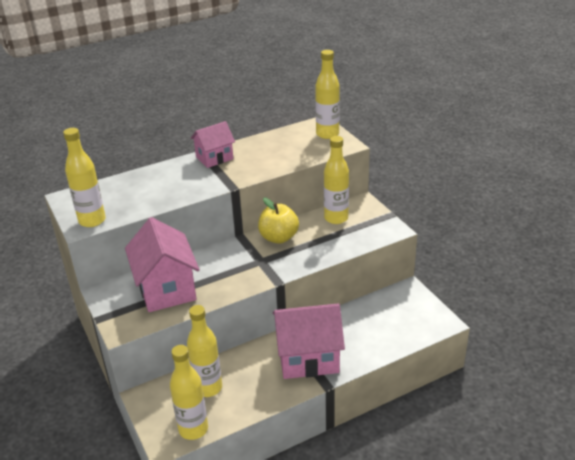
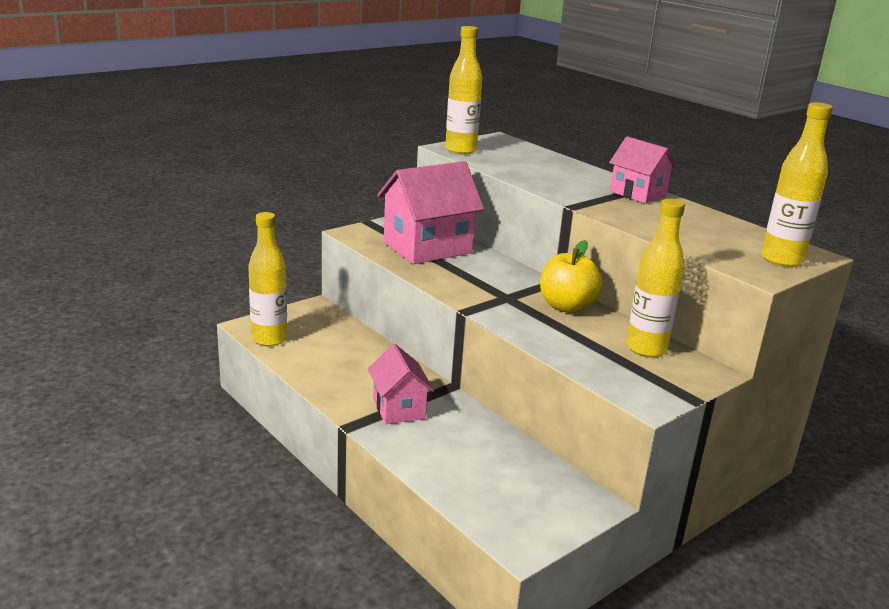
camera: 75 degrees right, 10 degrees down
yellow bottle [187,305,222,397] -> none
pink house [273,303,345,379] -> pink house [368,344,434,424], size x0.60

